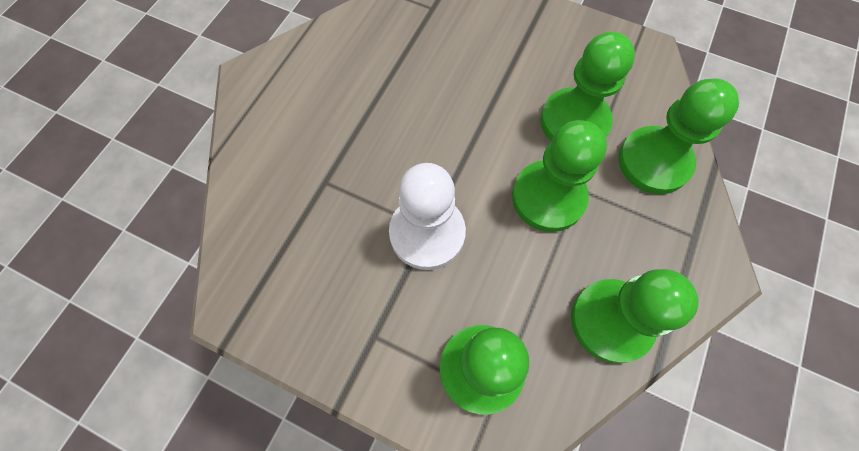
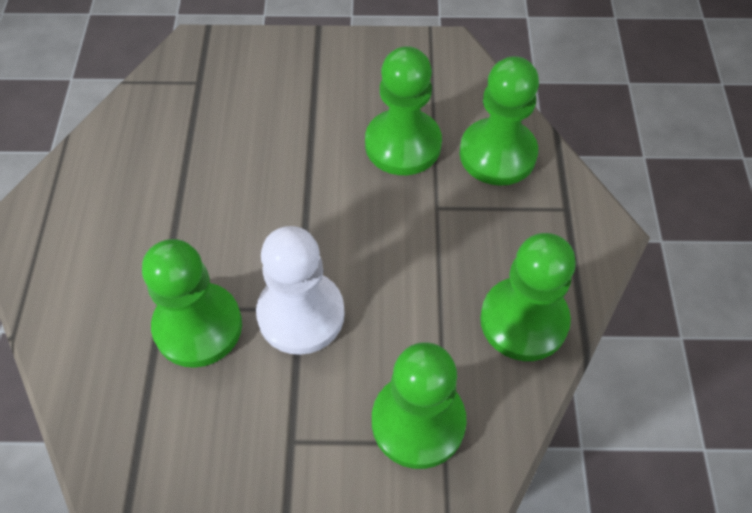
camera: 25 degrees left, 10 degrees down
green pawn [512,120,607,232] -> green pawn moved to [142,239,242,368]

